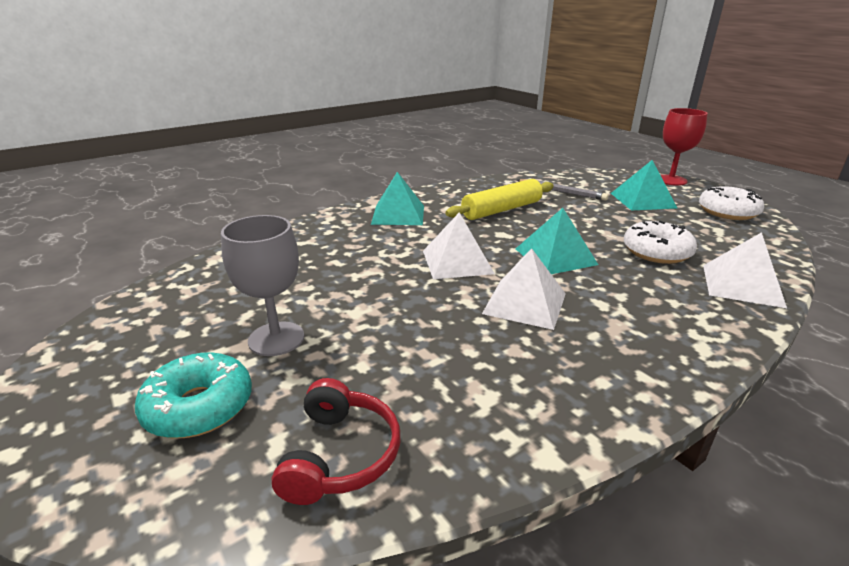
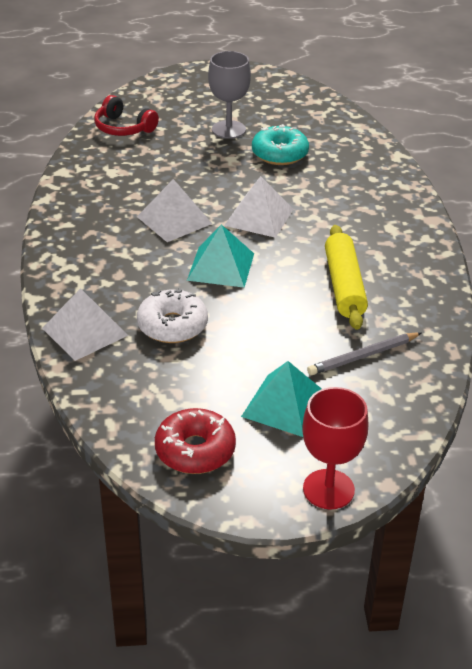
camera: 120 degrees right, 10 degrees up
turquoise donut [135,352,252,438] -> turquoise donut moved to [252,124,309,165]
turquoise pyramid [371,172,424,225] -> none
white donut [699,186,764,220] -> red donut [155,408,236,474]

